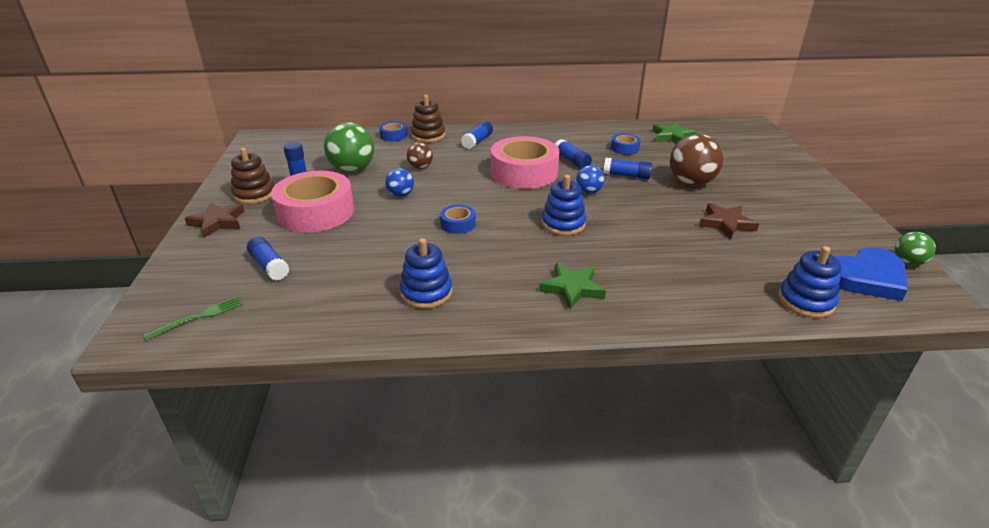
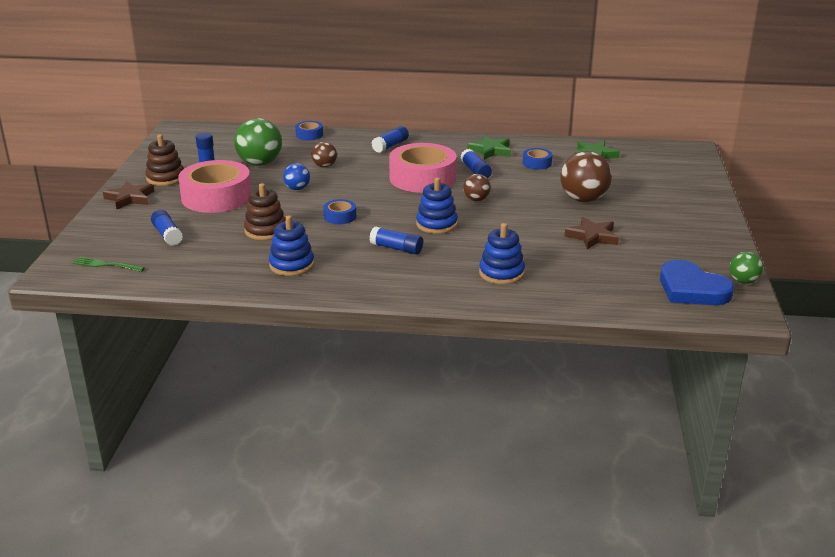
camera: 10 degrees right, 5 degrees down
green fork [144,296,243,340] -> green fork turned 135 degrees counterclockwise [73,257,145,272]
brown stacking toy [411,95,445,142] -> brown stacking toy moved to [244,183,285,240]
green star [539,263,606,309] -> green star moved to [467,135,511,160]
blue ball [576,165,604,194] -> brown ball [463,174,491,201]
blue glue stick [603,158,652,179] -> blue glue stick moved to [370,226,423,255]
blue stacking toy [778,246,841,318] -> blue stacking toy moved to [479,223,525,285]
blue heart [835,247,908,301] -> blue heart turned 60 degrees clockwise [660,260,734,305]

